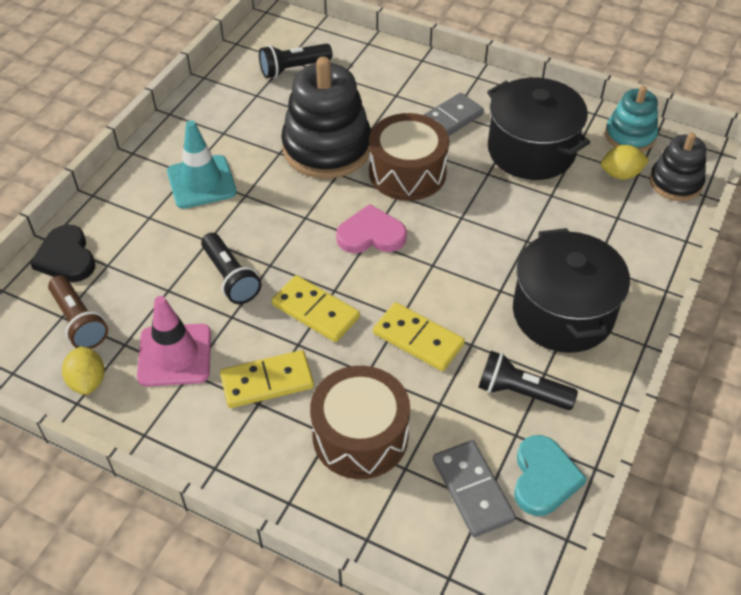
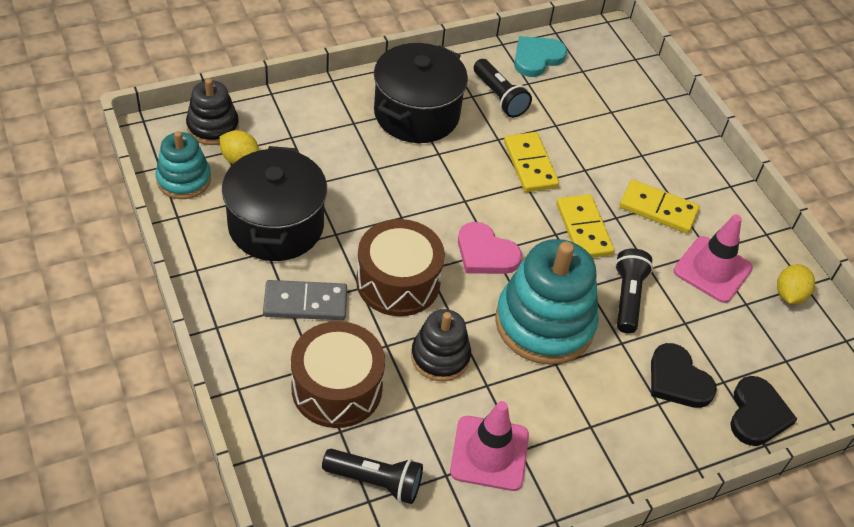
camera: 145 degrees left, 0 degrees up
brown flashlight [48,276,108,349] -> none
turquoise traffic cone [167,120,237,209] -> none
black stacking toy [281,57,371,179] -> black stacking toy [411,309,471,381], size x0.57
brown drum [310,366,410,479] -> brown drum moved to [291,321,385,428]
grey domino [433,440,516,537] -> none
none -> pink traffic cone [450,401,529,491]
none -> turquoise stacking toy [495,239,599,365]
none -> black heart [651,343,717,408]

